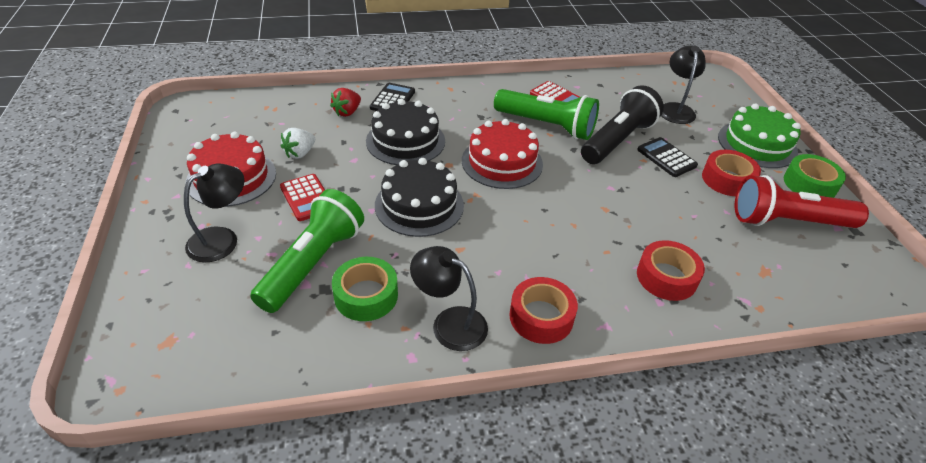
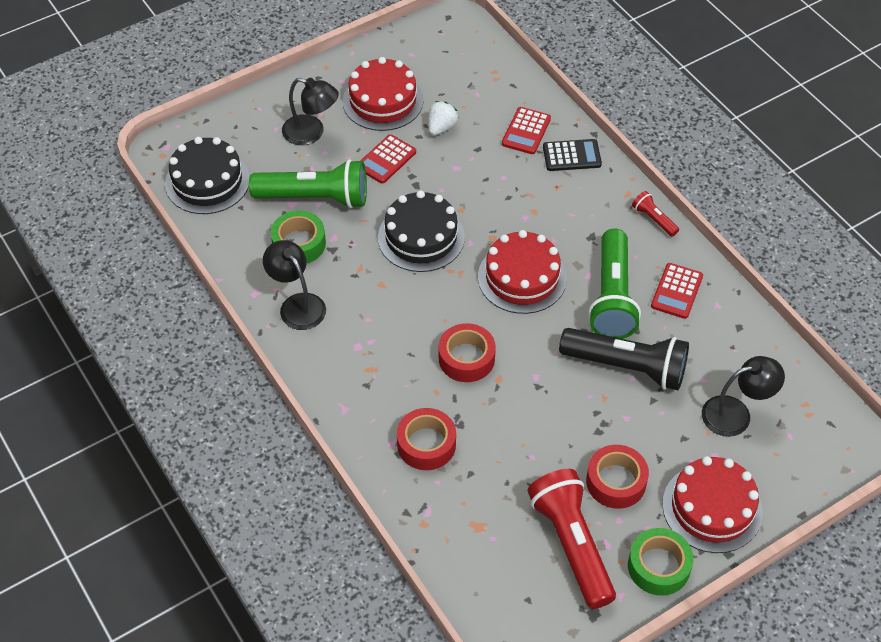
camera: 70 degrees right, 10 degrees up
white strawberry [281,128,315,159] -> white strawberry turned 105 degrees clockwise [428,101,459,136]
red strawberry [330,88,361,117] -> red calculator [502,107,551,154]
black cake [366,99,445,165] -> black cake moved to [165,137,250,214]
black lamp [410,246,488,351] -> black lamp turned 45 degrees counterclockwise [263,240,326,330]
red tape [509,277,578,344] -> red tape moved to [439,323,496,382]
black calculator [637,137,698,177] -> none
green cake [718,103,801,168] -> red cake [662,456,763,553]
none -> red flashlight [632,191,679,237]

